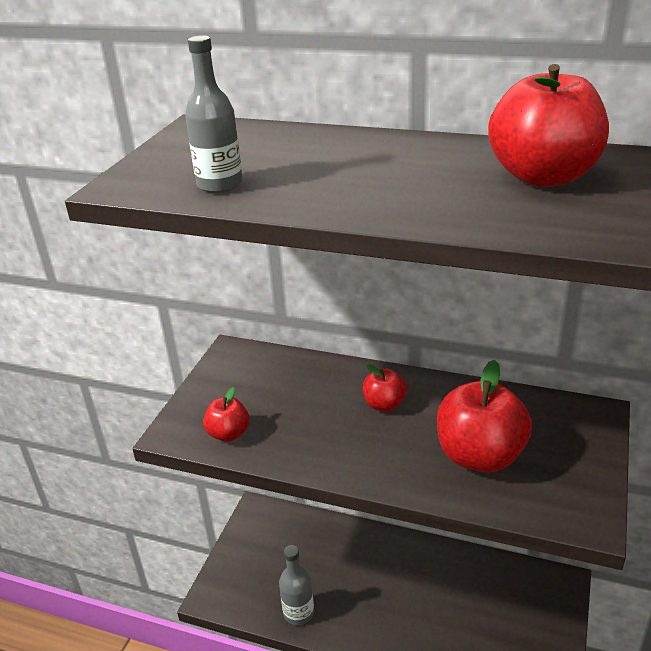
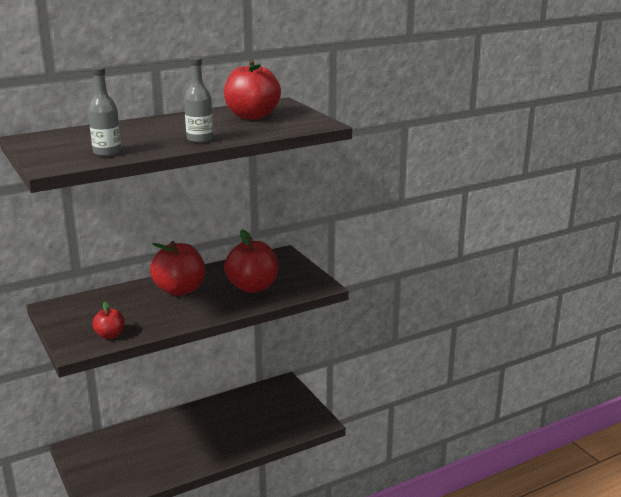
camera: 50 degrees left, 10 degrees down
grey bottle [279,545,314,625] -> grey bottle moved to [184,57,213,143]
red apple [363,364,407,411] -> red apple [150,241,205,296], size x1.90

